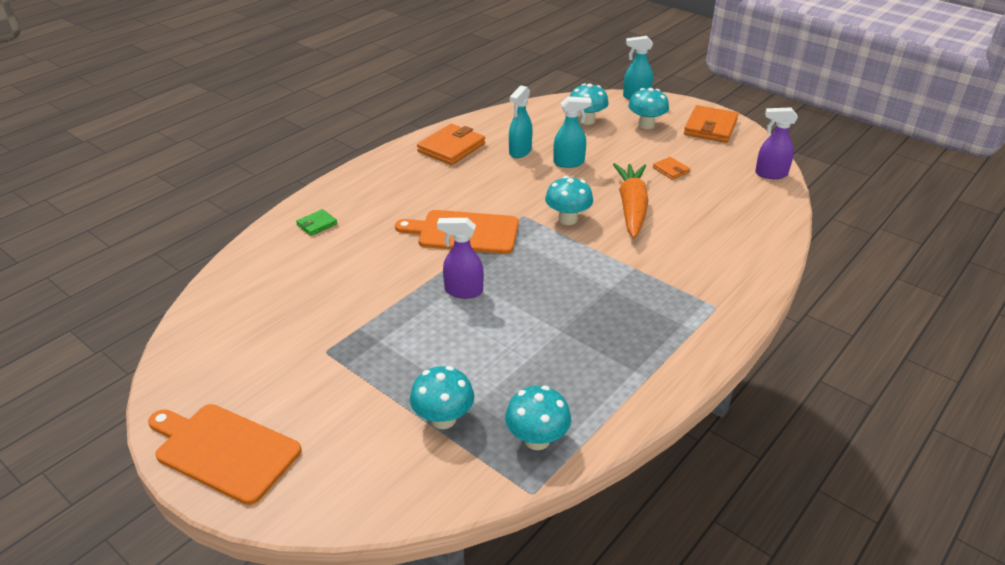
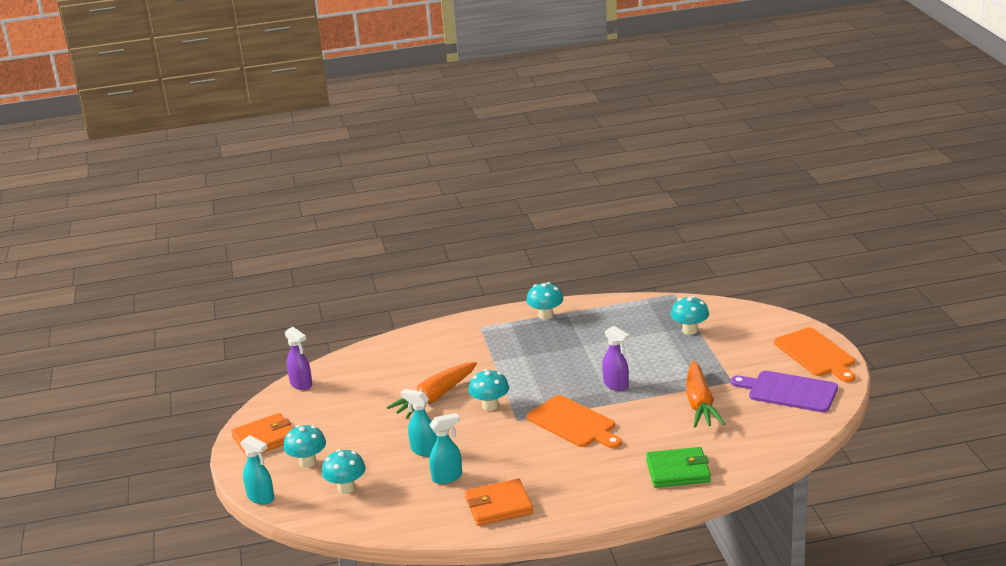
camera: 140 degrees left, 10 degrees down
green wallet [296,209,337,236] -> green wallet [646,447,711,488], size x1.95
turquoise mushroom [505,386,571,450] -> turquoise mushroom moved to [527,282,563,320]
orange wallet [653,157,690,180] -> none
none -> orange carrot [686,361,725,428]
none -> purple cutting board [731,371,838,412]

